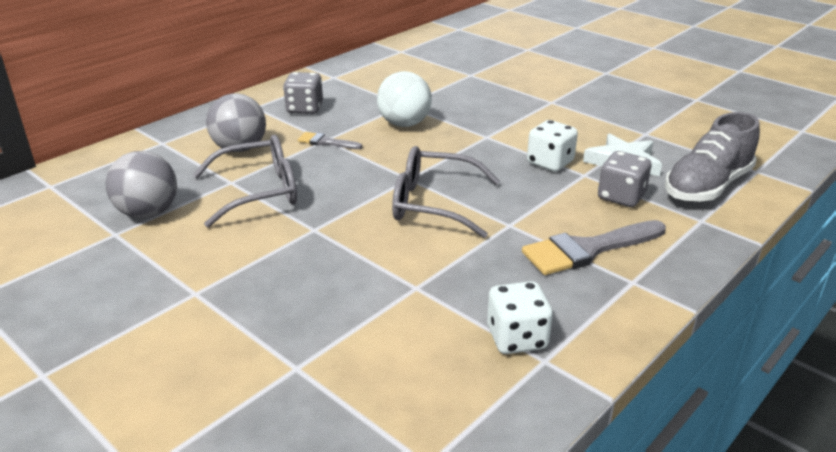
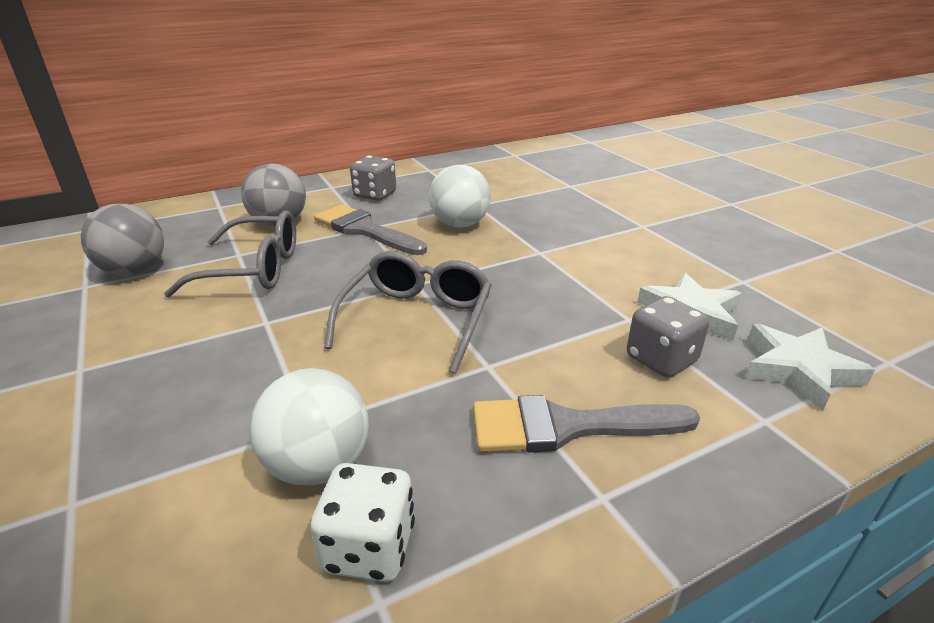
camera: 20 degrees right, 0 degrees up
grey brush [298,132,362,149] -> grey brush [314,204,427,255], size x1.91
grey glasses [392,146,500,238] -> grey glasses turned 75 degrees clockwise [324,251,491,374]
white dice [527,120,578,172] -> none
grey shoe [665,112,760,201] -> white star [745,324,875,411]
none -> white ball [249,368,369,485]

